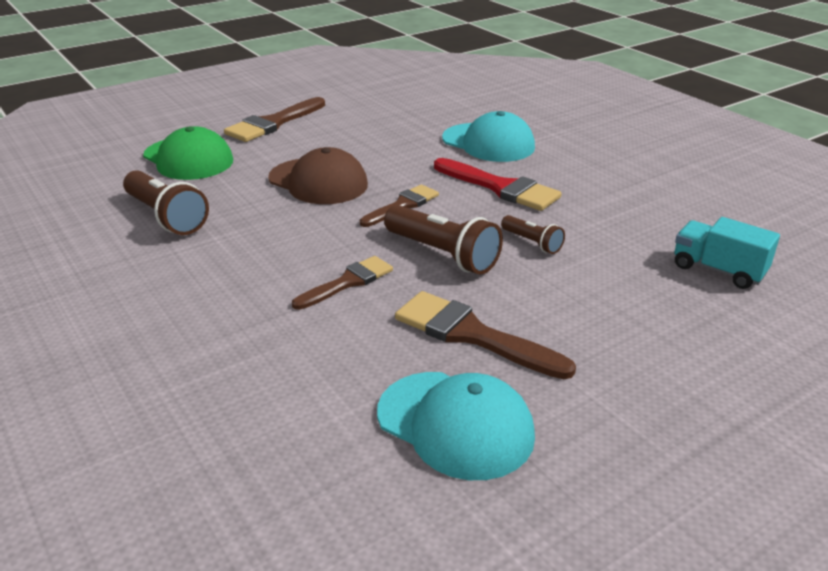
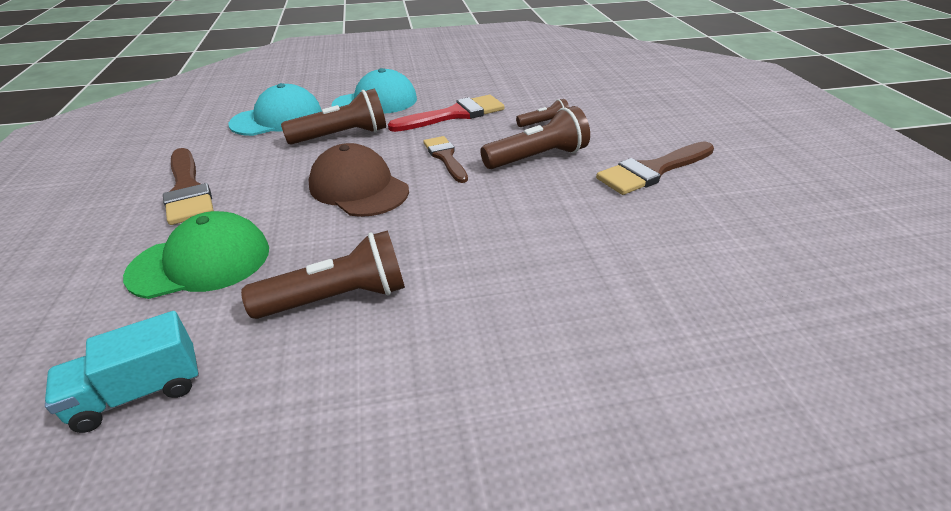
camera: 65 degrees left, 5 degrees up
brown cap [268,147,368,204] -> brown cap turned 105 degrees counterclockwise [308,143,409,217]
brown brush [292,256,393,310] -> none
turquoise cap [377,372,535,480] -> turquoise cap moved to [229,83,322,136]
turquoise truck [674,217,780,289] -> turquoise truck moved to [45,311,199,433]
none -> brown flashlight [281,89,386,145]

